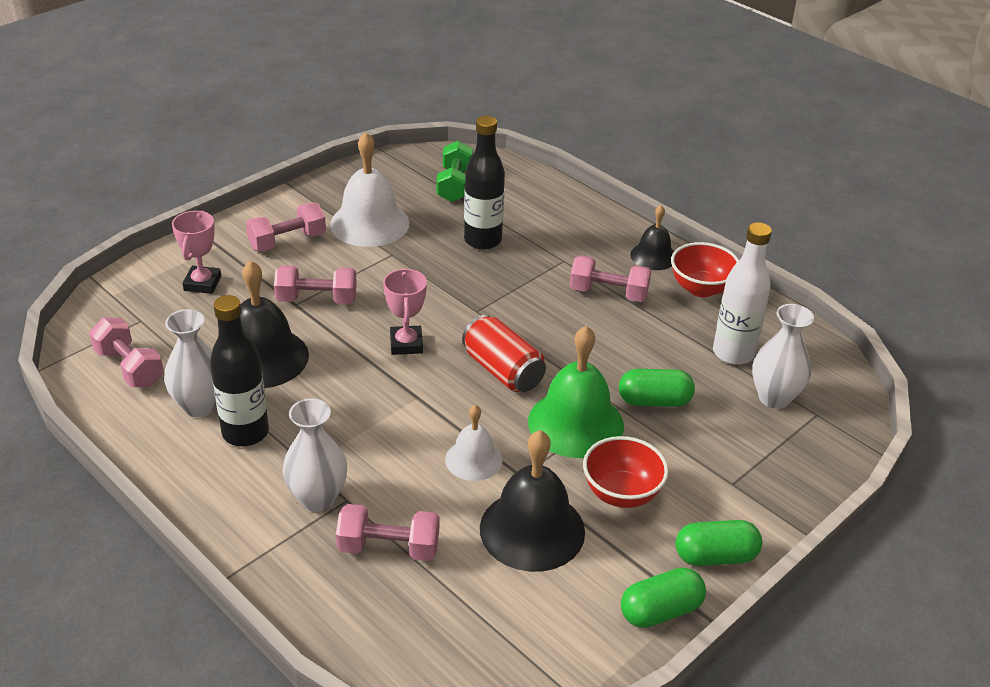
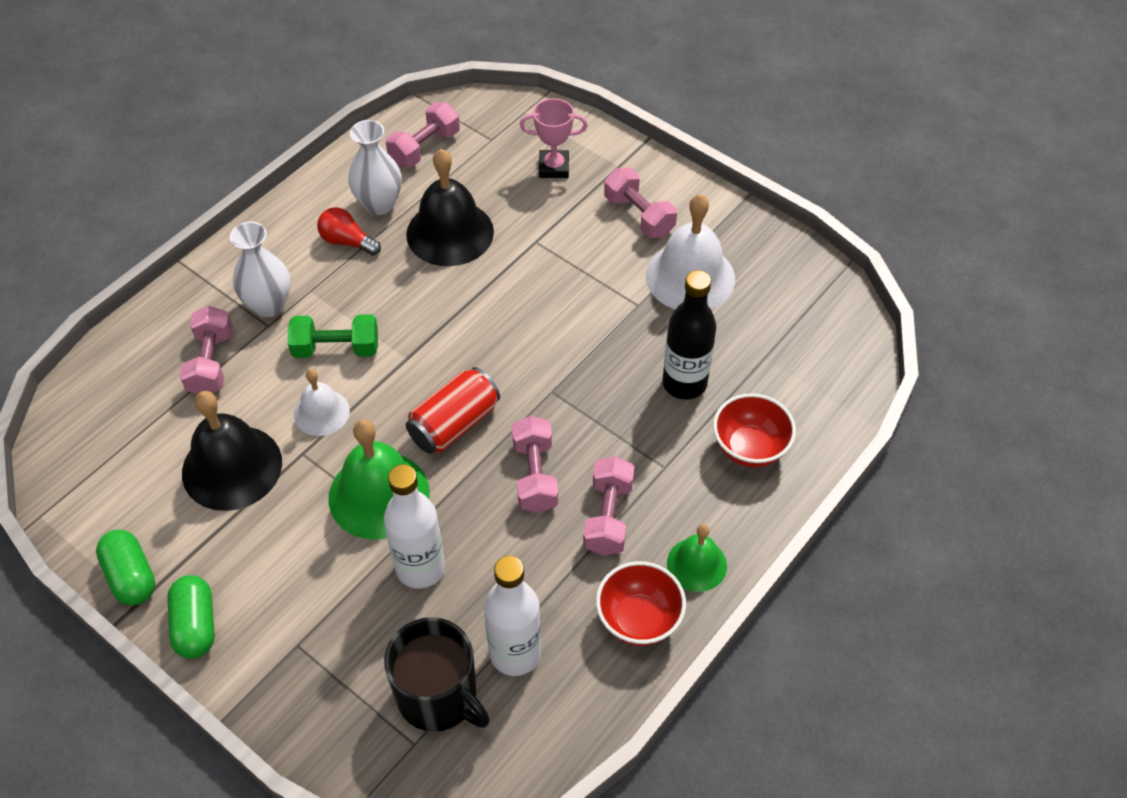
camera: 85 degrees right, 15 degrees up
black bottle [210,295,269,446] -> red light bulb [317,207,381,256]
pink dumbbell [274,265,357,304] -> pink dumbbell moved to [512,416,558,513]
pink trophy [383,268,427,355] -> none
green dumbbell [436,140,473,202] -> green dumbbell moved to [288,314,378,358]
red bowl [583,436,669,508] -> red bowl moved to [713,393,796,468]
green capsule [619,369,695,407] -> white bottle [384,464,445,589]
black bell [630,205,674,270] -> green bell [667,524,727,592]
white vase [752,304,814,409] -> black mug [384,617,490,732]

